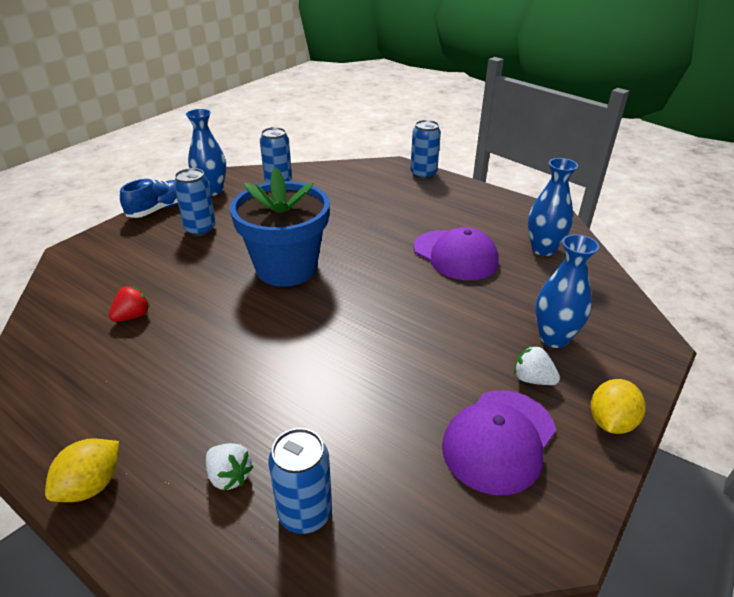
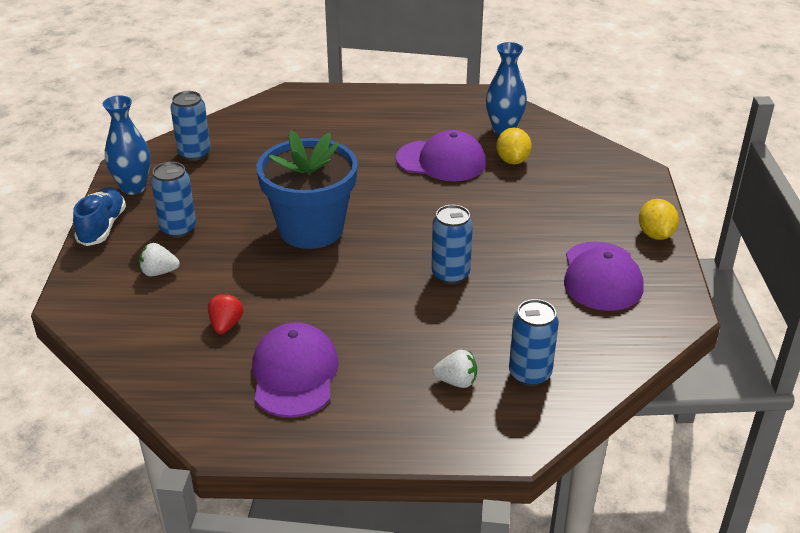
camera: 35 degrees left, 0 degrees up
yellow lemon [45,438,119,502] -> yellow lemon moved to [496,127,532,164]
blue can [410,120,441,179] -> blue can moved to [431,205,473,284]
white strawberry [514,346,560,385] -> white strawberry moved to [139,243,180,276]
blue vase [535,234,599,348] -> none
none -> purple cap [252,322,339,417]

